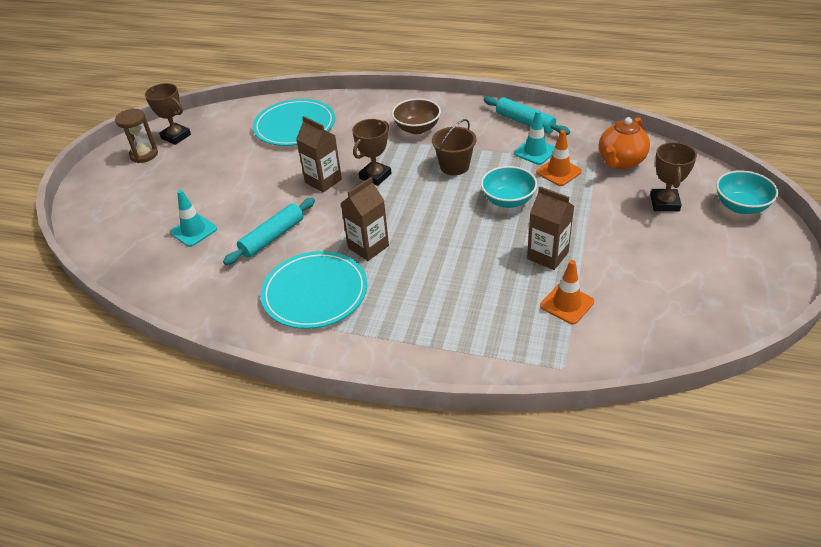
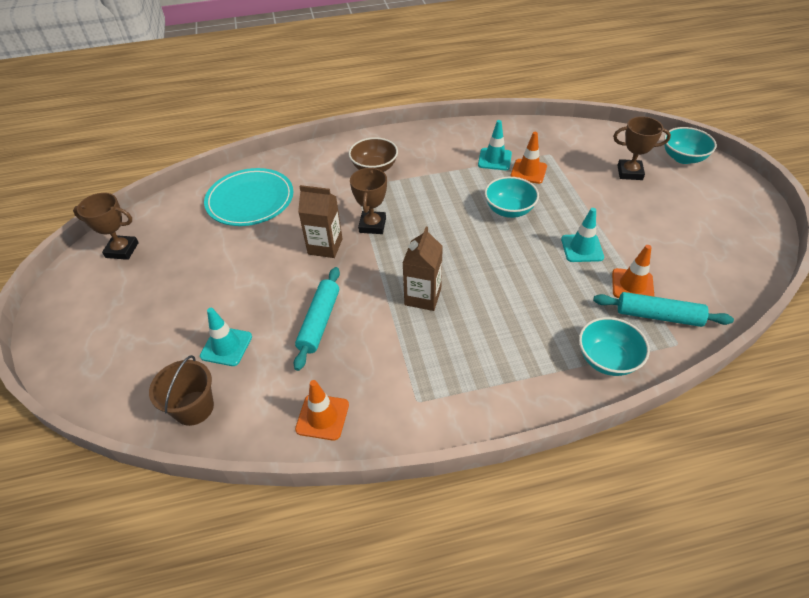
camera: 30 degrees left, 5 degrees up
brown hourglass [115,109,158,163] -> none
turquoise plate [261,251,367,329] -> none
brown bucket [432,119,477,175] -> brown bucket moved to [149,355,214,426]
turquoise rolling pin [484,96,570,135] -> turquoise rolling pin moved to [593,292,734,327]
brown carton [527,186,574,270] -> turquoise traffic cone [561,208,604,262]
orange teapot [599,117,650,169] -> none
brown trophy [650,142,697,212] -> brown trophy turned 60 degrees counterclockwise [613,116,671,180]
none -> orange traffic cone [295,380,349,441]
none -> turquoise bowl [579,317,650,376]

